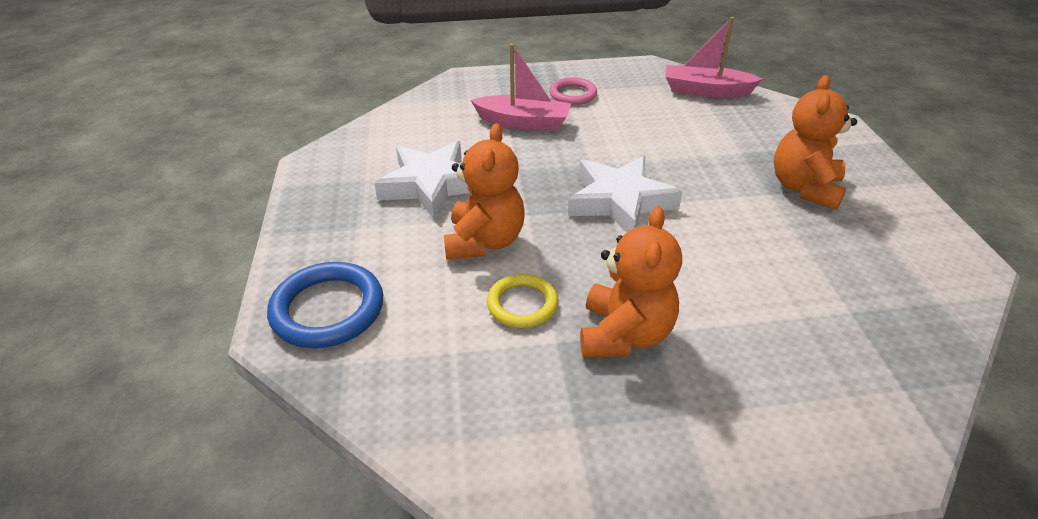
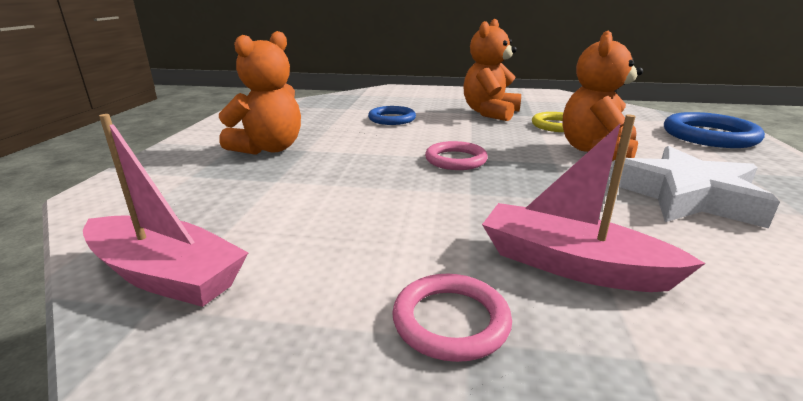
camera: 165 degrees left, 15 degrees down
white star [568,156,683,232] -> pink ring [425,141,488,170]
none -> blue ring [368,106,416,125]

